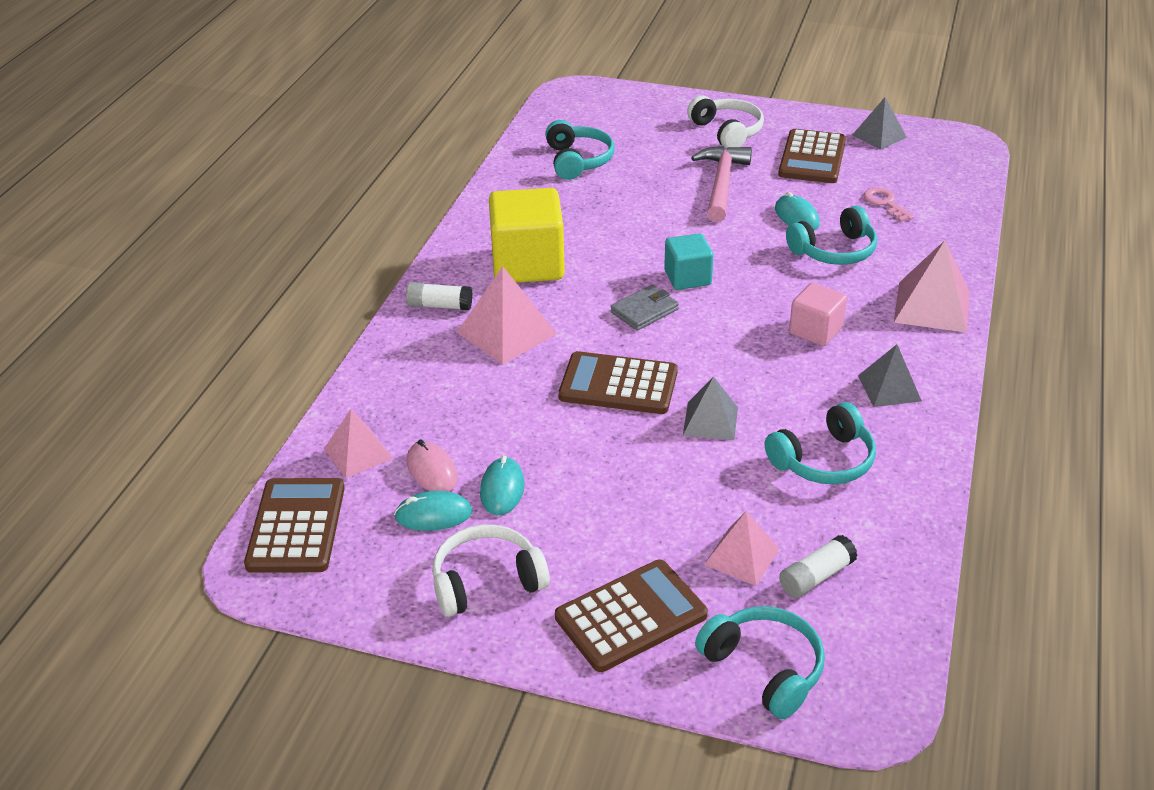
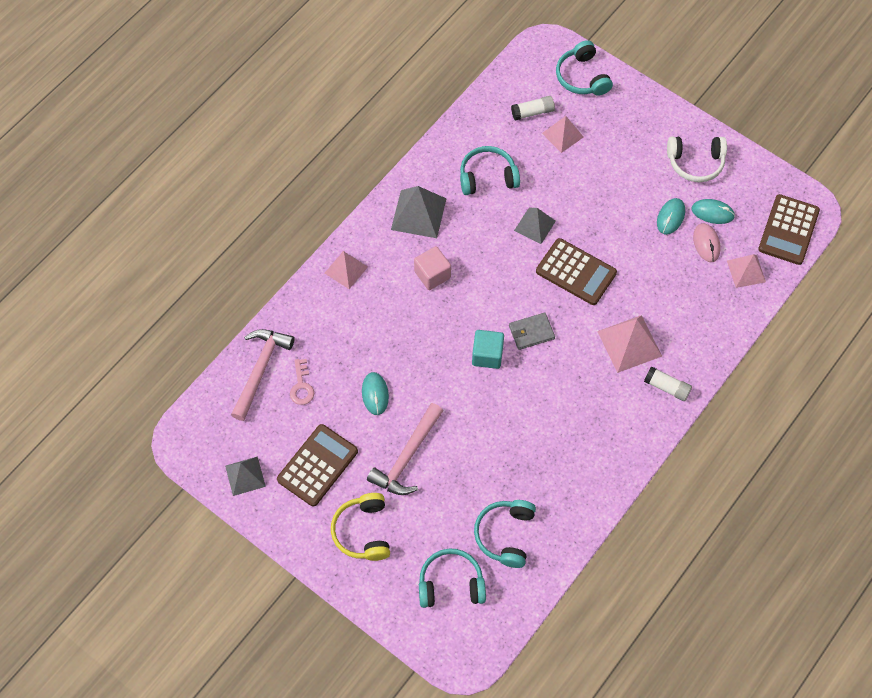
camera: 160 degrees left, 25 degrees up
yellow cube [489,188,565,283] -> none
brown calculator [555,560,708,672] -> none
white headphones [687,96,764,149] -> yellow headphones [331,493,390,561]
turquoise headphones [786,206,877,265] -> turquoise headphones moved to [419,549,486,608]
grey pyramid [858,344,922,407] -> grey pyramid [391,186,447,238], size x1.53
pink pyramid [894,240,970,333] -> pink pyramid [325,251,368,289], size x0.65
none -> pink hammer [231,329,295,421]

